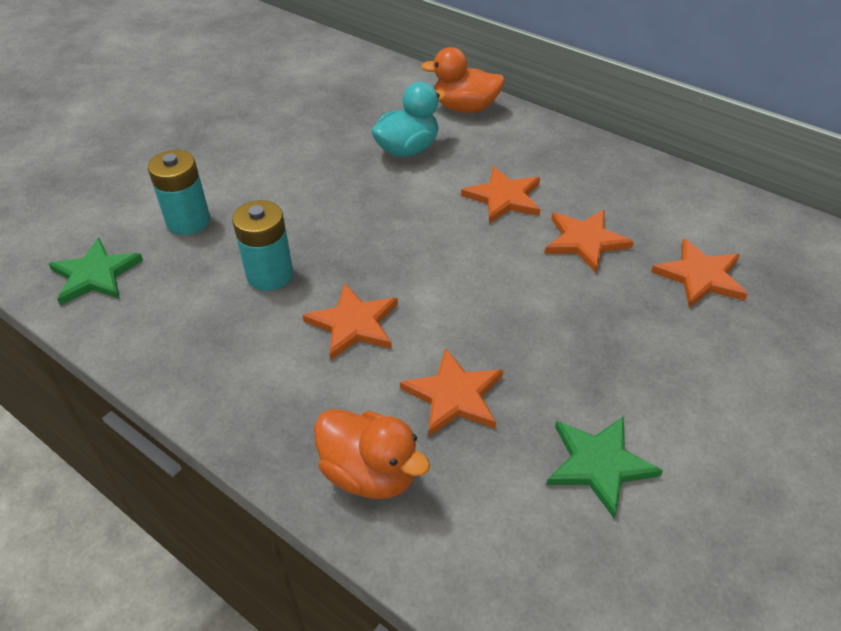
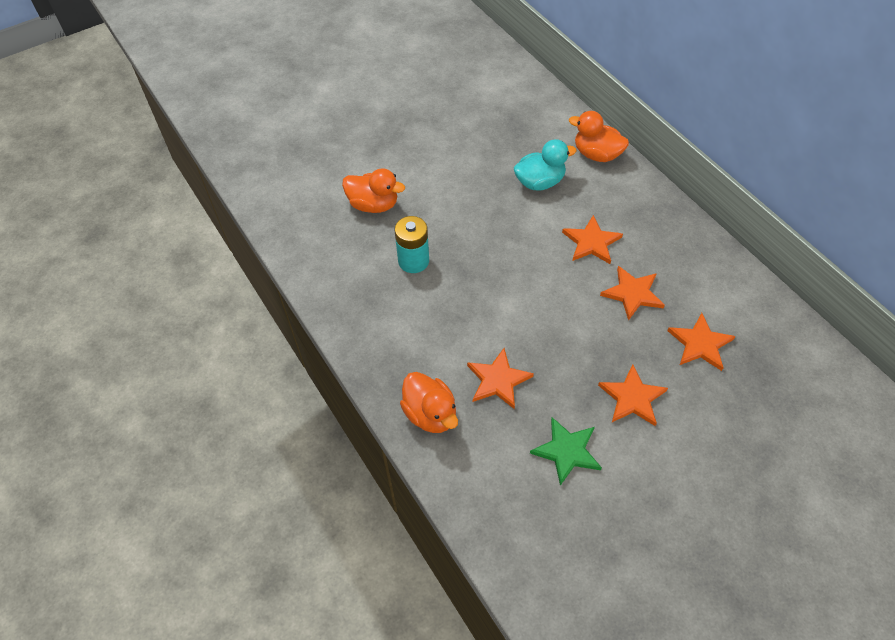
camera: 20 degrees right, 10 degrees up
green star [49,238,143,306] -> none
turquoise battery [148,150,210,235] -> orange duck [342,168,405,213]
orange star [303,283,398,360] -> orange star moved to [598,364,668,426]

